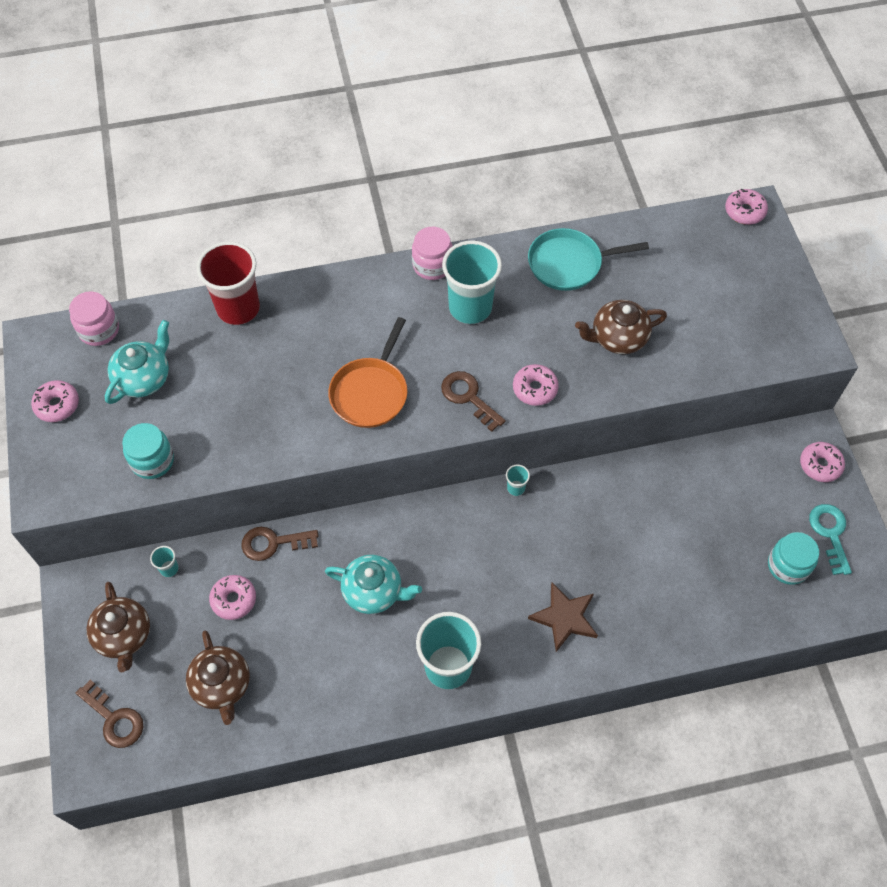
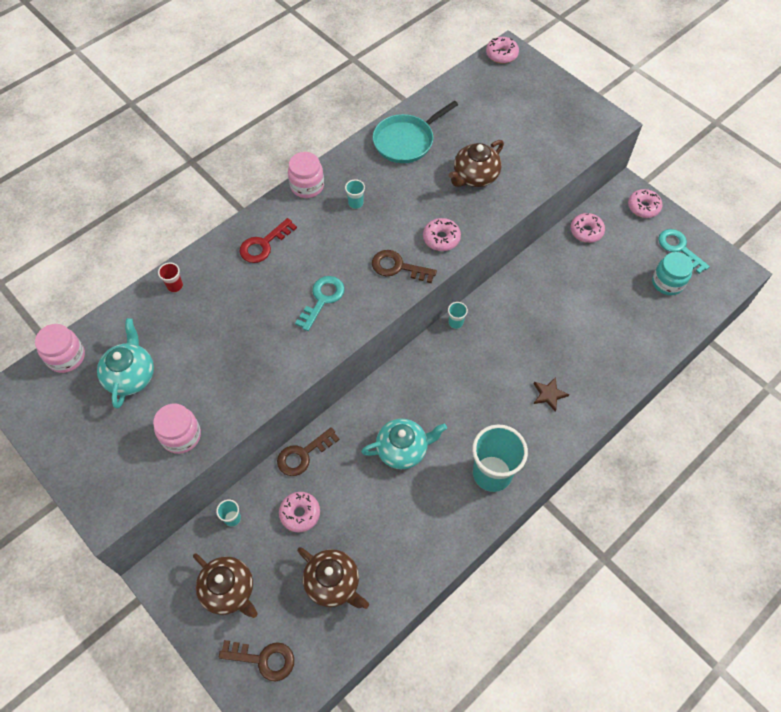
camera: 30 degrees left, 0 degrees up
pink donut [31,380,79,422] -> pink donut moved to [570,213,605,243]
turquoise jar [122,423,174,479] -> pink jar [153,404,201,454]
red cup [196,242,260,325] -> red cup [158,263,183,292], size x0.41
orange pan [328,317,407,428] -> turquoise key [295,276,345,331]
turquoise cup [442,241,502,324] -> turquoise cup [345,179,365,209], size x0.41
brown star [528,583,598,652] -> brown star [534,377,569,412], size x0.64
none -> red key [239,218,297,263]

